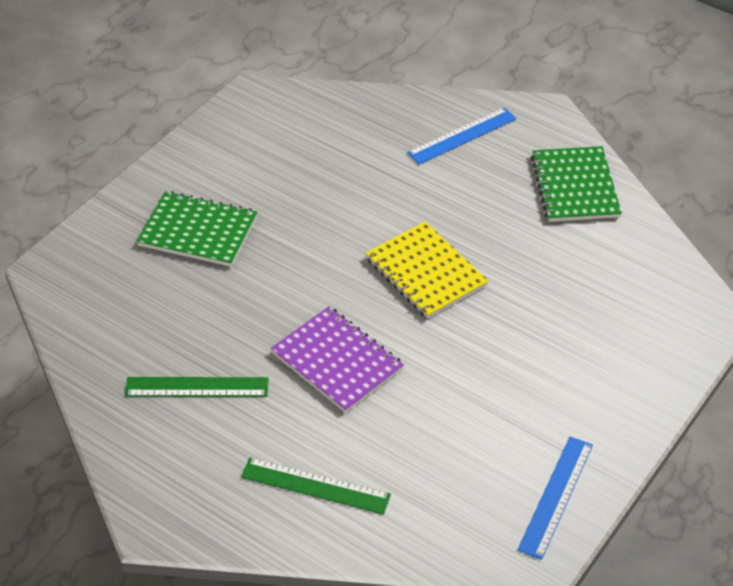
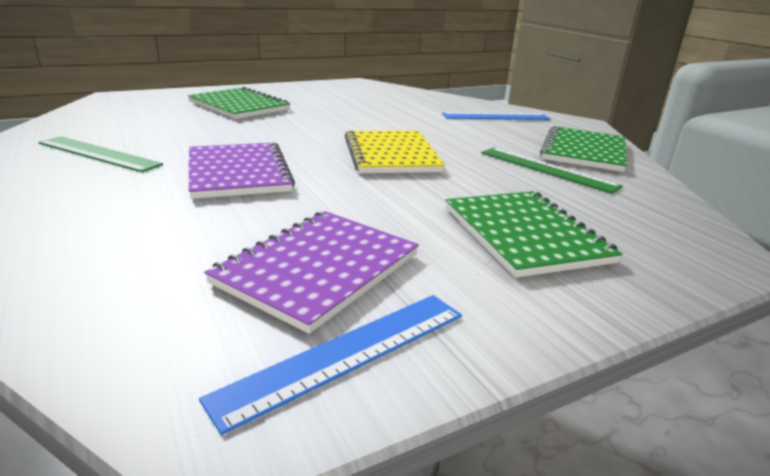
camera: 25 degrees right, 20 degrees down
green ruler [241,458,391,515] -> green ruler moved to [481,148,623,194]
none -> purple notebook [204,211,419,334]
none -> green notebook [446,191,623,278]

